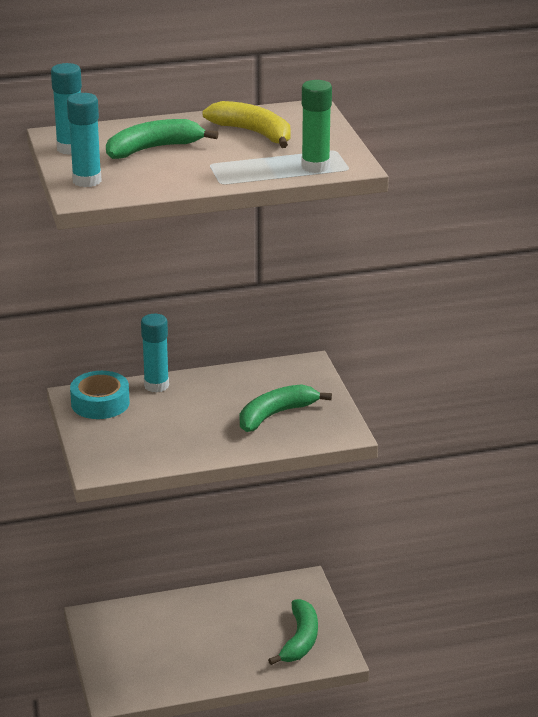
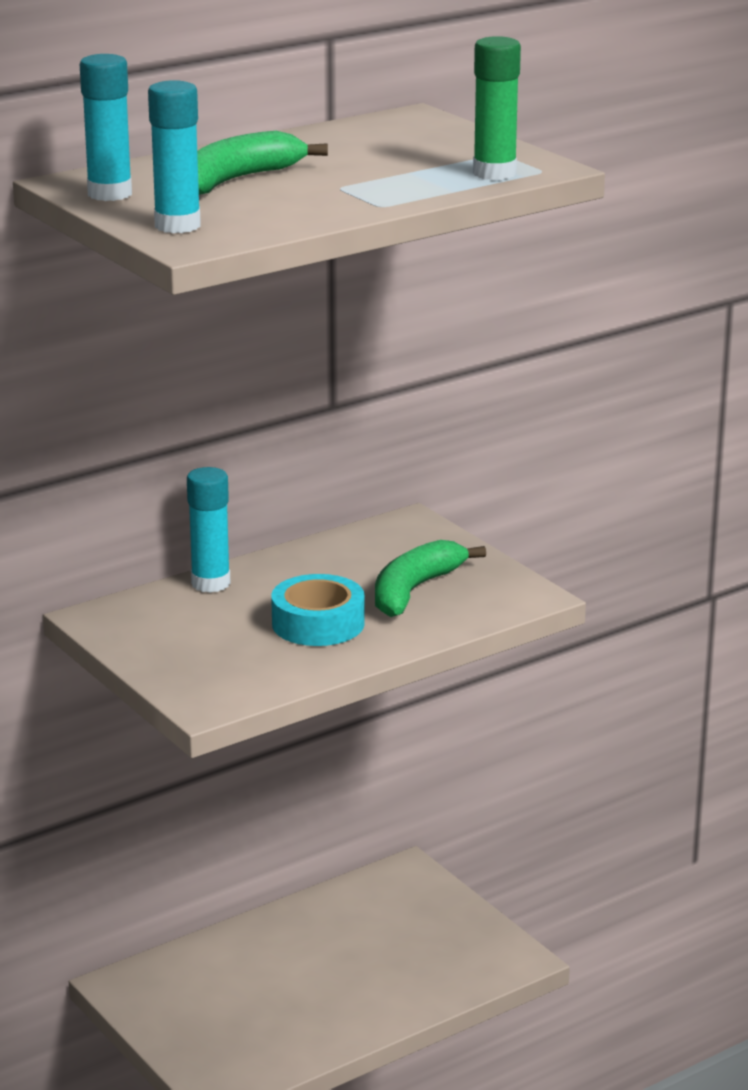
camera: 20 degrees left, 5 degrees down
turquoise tape [70,371,130,419] -> turquoise tape moved to [271,574,365,646]
yellow banana [202,101,290,148] -> none
green banana [268,599,318,665] -> none

